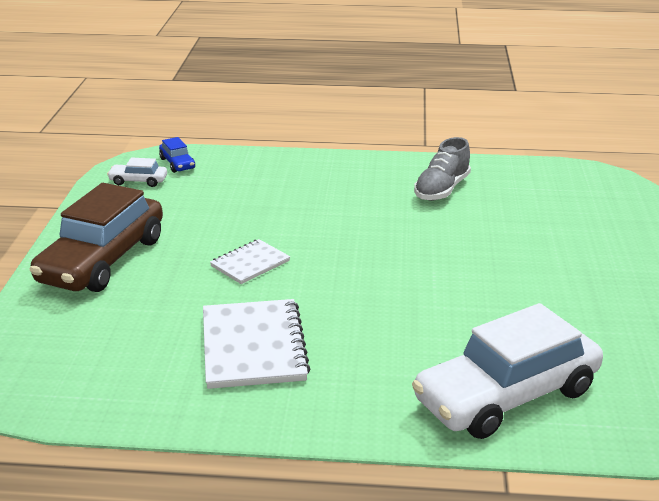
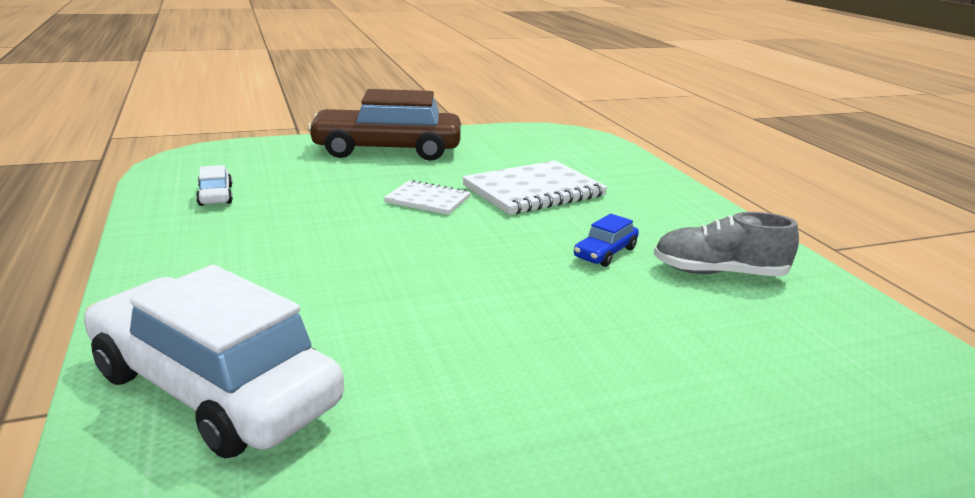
camera: 65 degrees right, 5 degrees down
white car [107,158,167,187] -> white car moved to [196,165,233,206]
blue car [159,137,195,173] -> blue car moved to [574,214,639,267]
white notebook [203,299,311,389] -> white notebook moved to [462,161,608,215]

